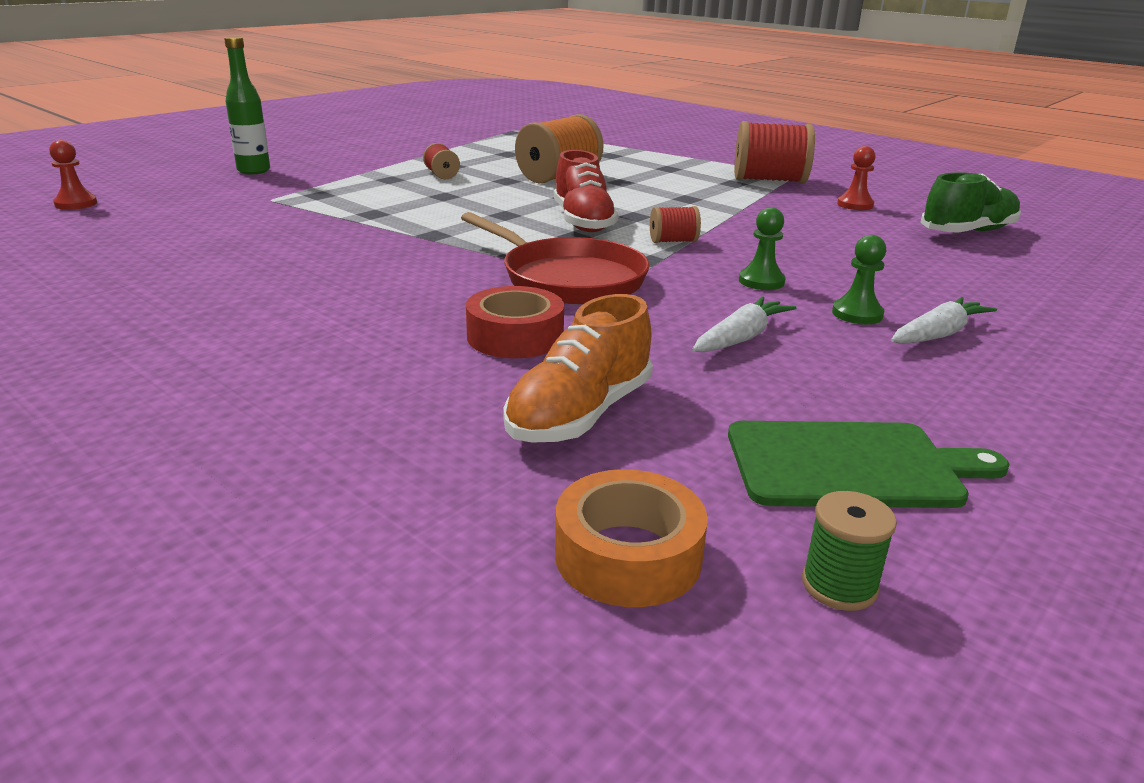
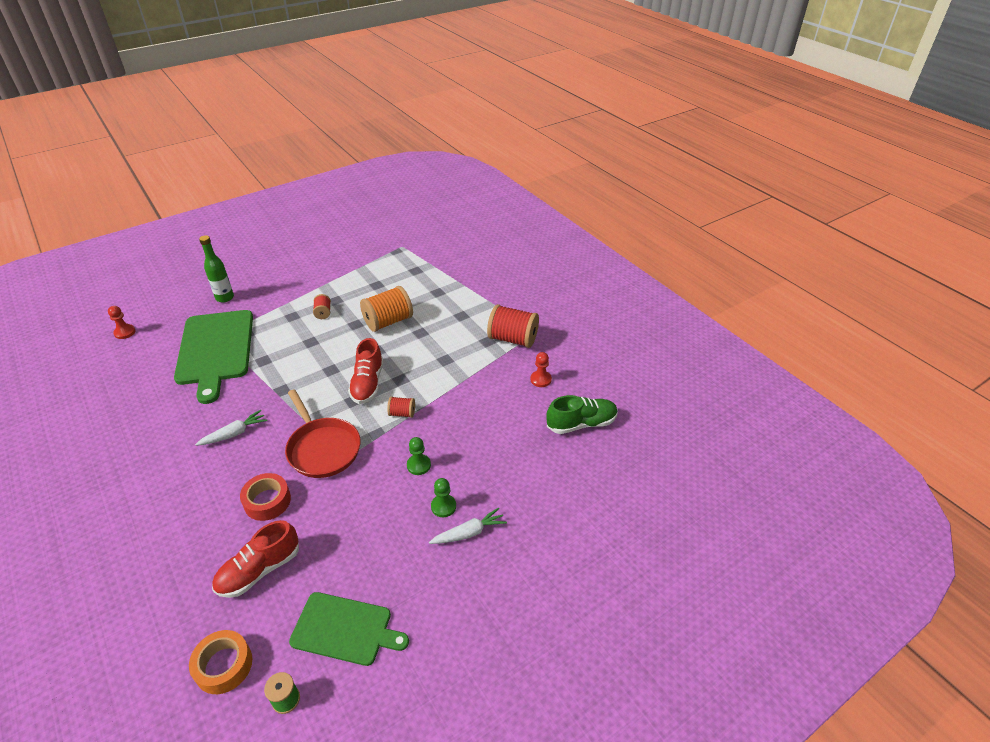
camera: 15 degrees right, 15 degrees up
orange shoe [503,294,653,443] -> red shoe [212,520,299,598]
white carrot [692,296,796,352] -> white carrot moved to [195,410,267,446]
none -> green cutting board [174,310,253,404]

